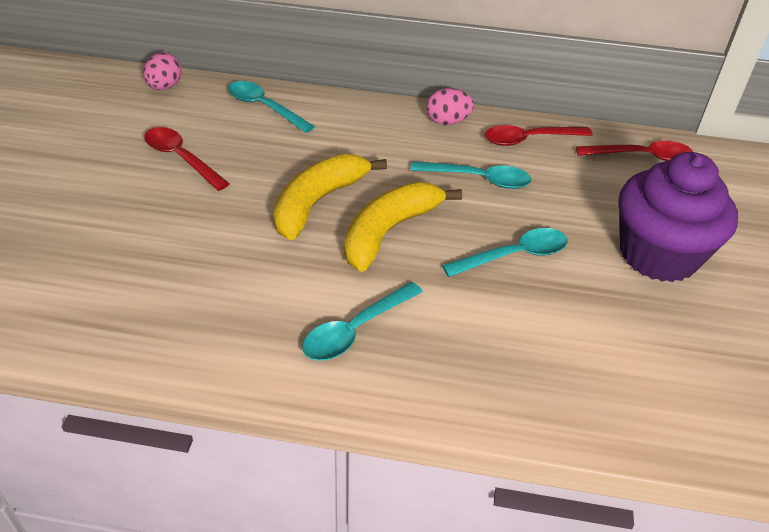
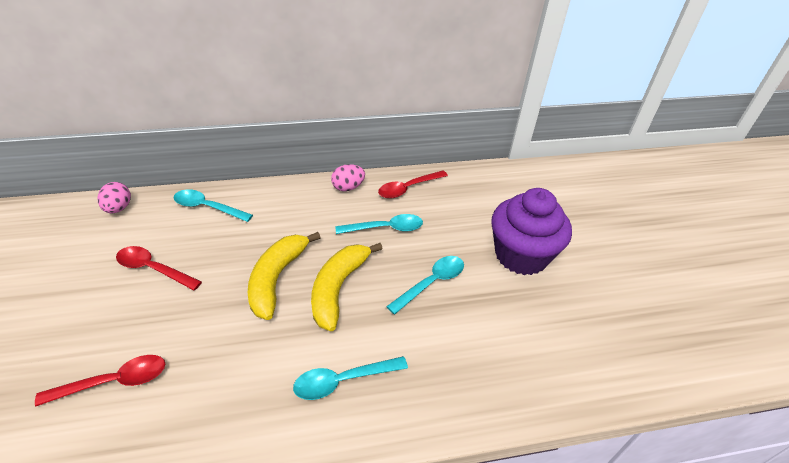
camera: 20 degrees left, 0 degrees up
turquoise spoon [302,282,423,361] -> turquoise spoon turned 45 degrees clockwise [293,356,408,400]
red spoon [576,141,693,161] -> red spoon moved to [35,355,165,407]

